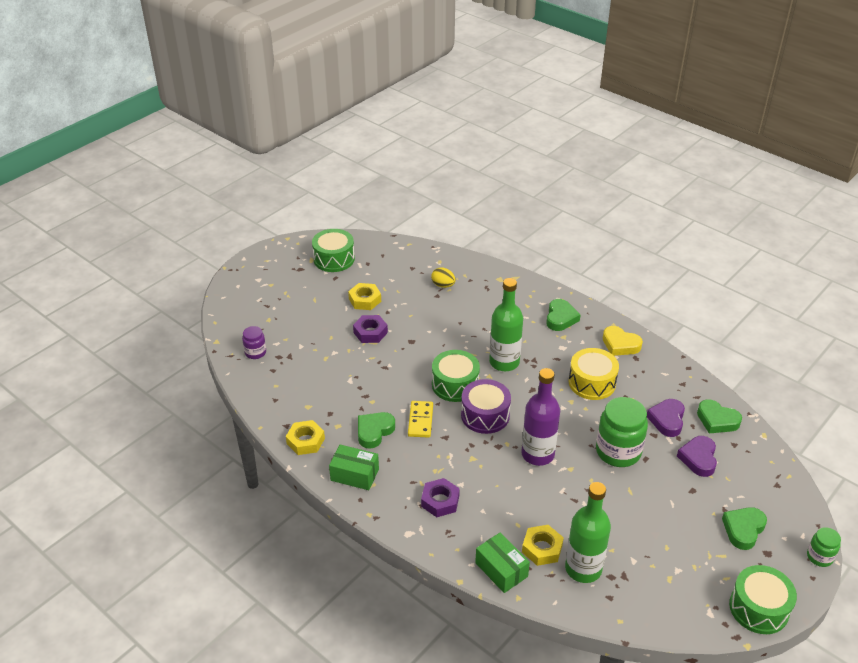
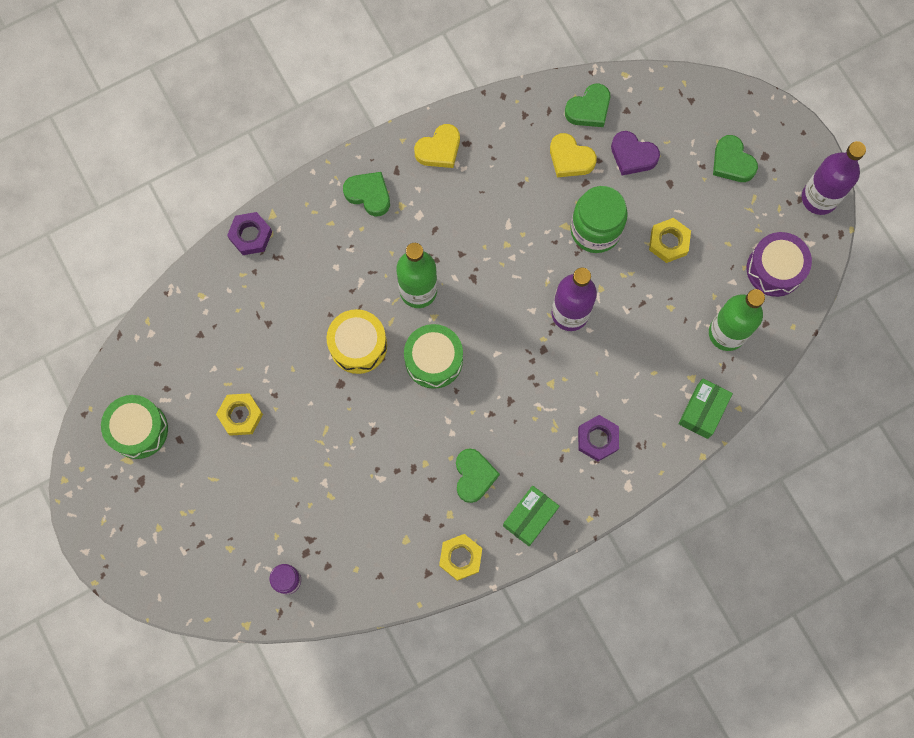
camera: 70 degrees left, 35 degrees up
purple nut [353,315,388,343] -> purple nut moved to [227,212,272,255]
green heart [358,412,395,449] -> green heart turned 150 degrees counterclockwise [456,448,500,503]
yellow domino [408,401,433,438] -> none
yellow egg [431,267,456,288] -> none
purple drum [461,379,511,434] -> purple drum moved to [747,232,812,297]
green box [475,533,530,593] -> green box turned 45 degrees counterclockwise [678,379,733,439]
yellow nut [522,525,564,566] -> yellow nut moved to [649,218,691,263]
yellow drum [569,348,619,400] -> yellow drum moved to [327,309,387,374]
purple heart [647,399,685,437] -> yellow heart [550,133,597,177]
green drum [729,565,797,634] -> purple bottle [802,141,866,215]
green jar [807,527,841,567] -> none

